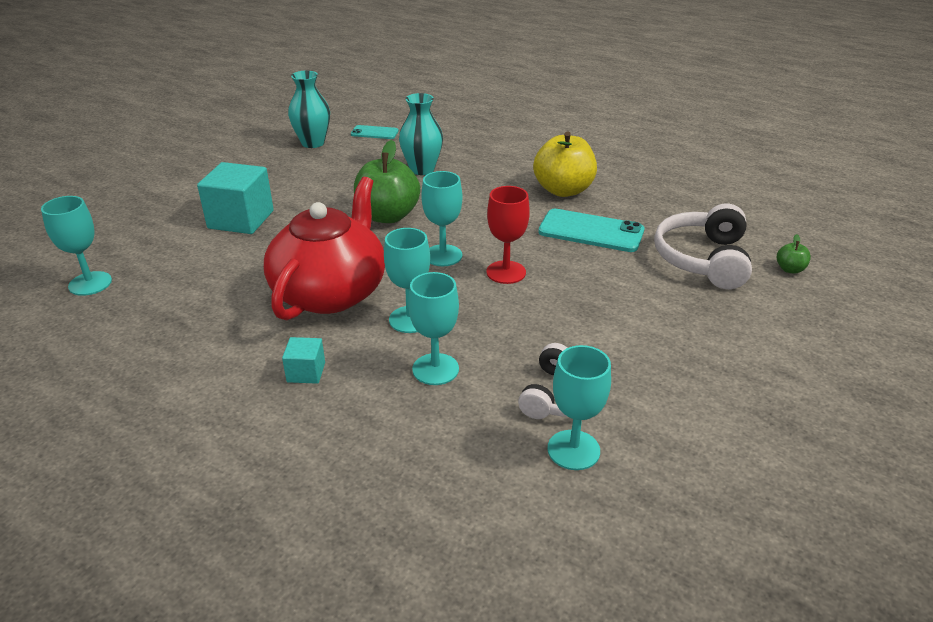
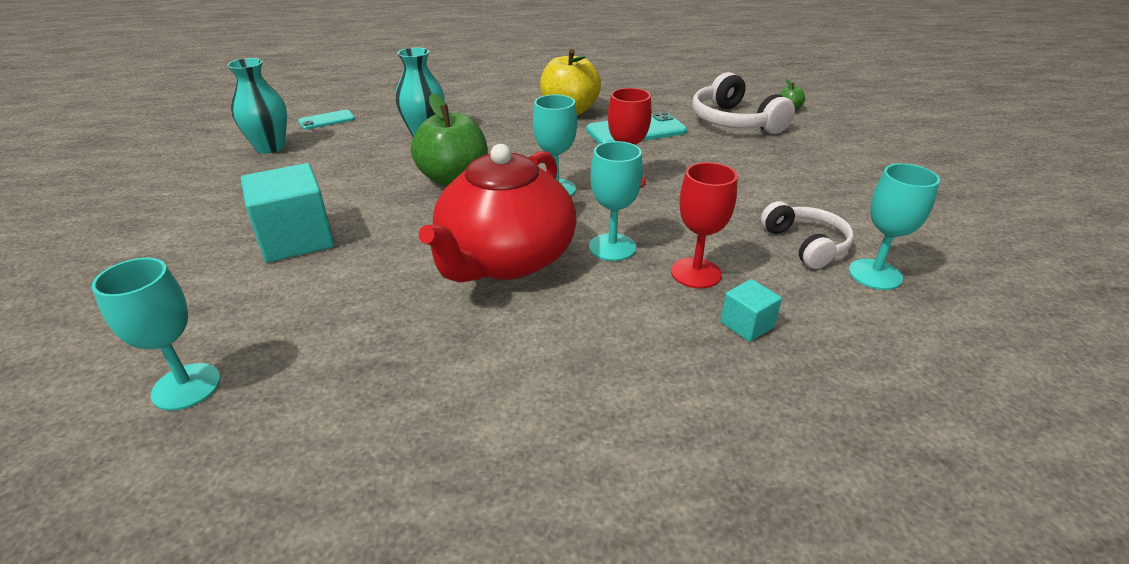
camera: 40 degrees left, 0 degrees up
red teapot [264,177,385,320] -> red teapot turned 135 degrees counterclockwise [419,144,577,282]
turquoise cube [282,337,325,384] -> turquoise cube moved to [720,279,782,342]
turquoise goblet [408,272,459,385] -> red goblet [671,162,738,289]

